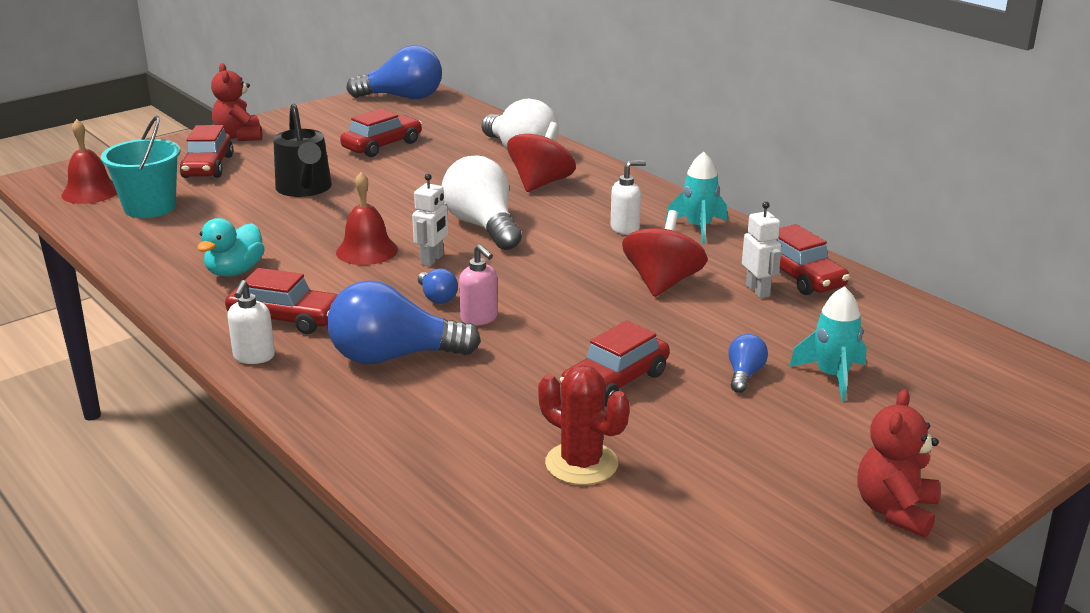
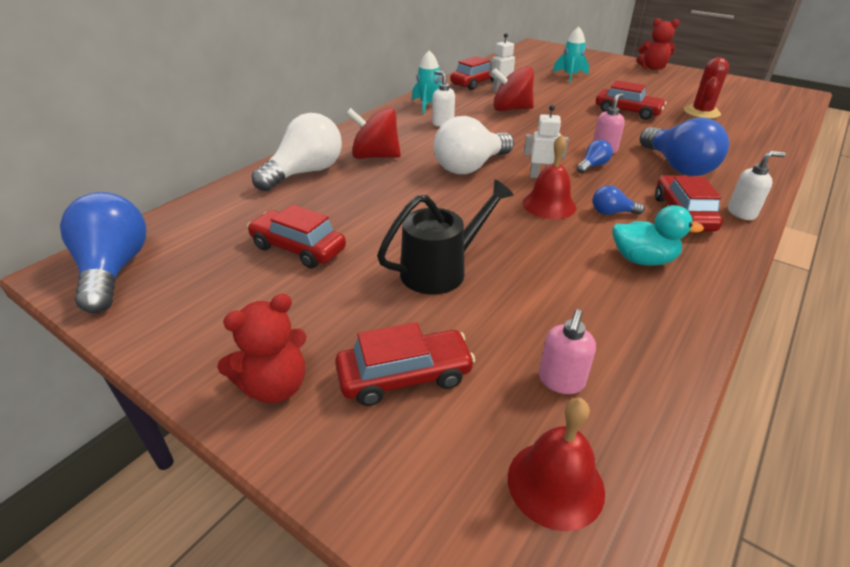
camera: 105 degrees left, 10 degrees up
turquoise bucket [101,116,180,218] -> pink soap dispenser [539,310,596,394]
blue light bulb [728,334,768,393] -> blue light bulb moved to [593,185,645,215]

